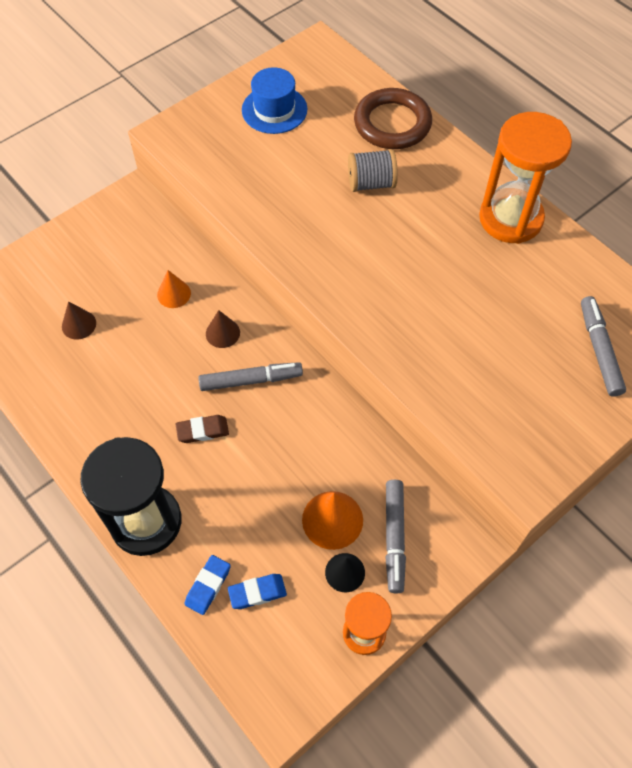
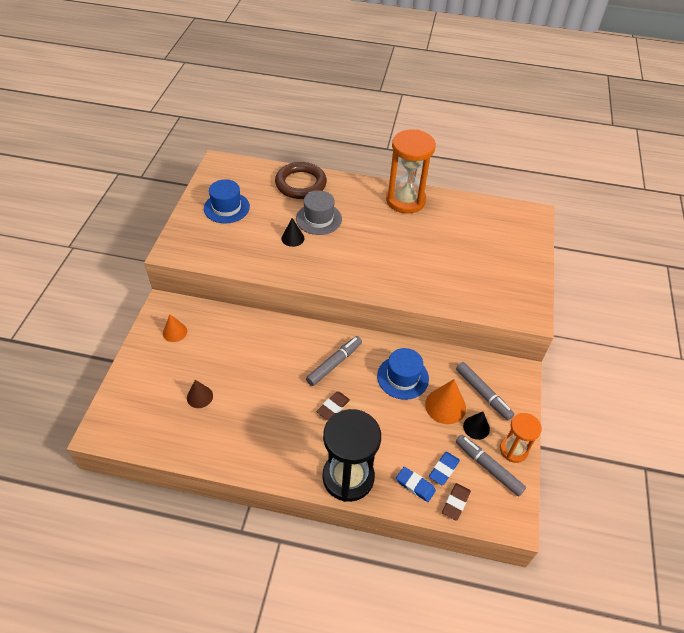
camera: 40 degrees left, 10 degrees down
orange cone [157,270,191,308] -> orange cone moved to [163,314,187,342]
blue eraser [185,555,231,615] -> blue eraser turned 45 degrees counterclockwise [396,467,436,502]
brown cone [206,310,240,348] -> none
grey spool [348,149,398,192] -> grey hat [296,191,342,235]
grey marker [581,296,626,397] -> grey marker moved to [456,435,526,497]
none -> black cone [281,218,304,247]
none -> blue hat [377,348,429,400]
none -> brown eraser [442,483,471,521]

